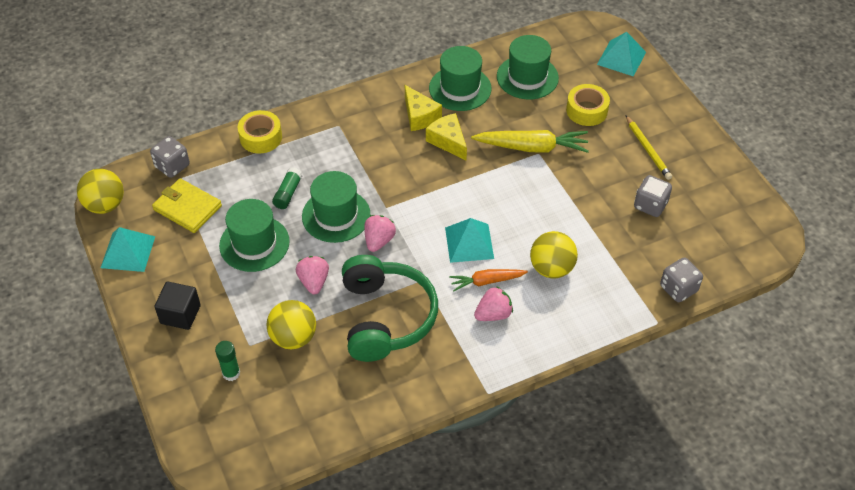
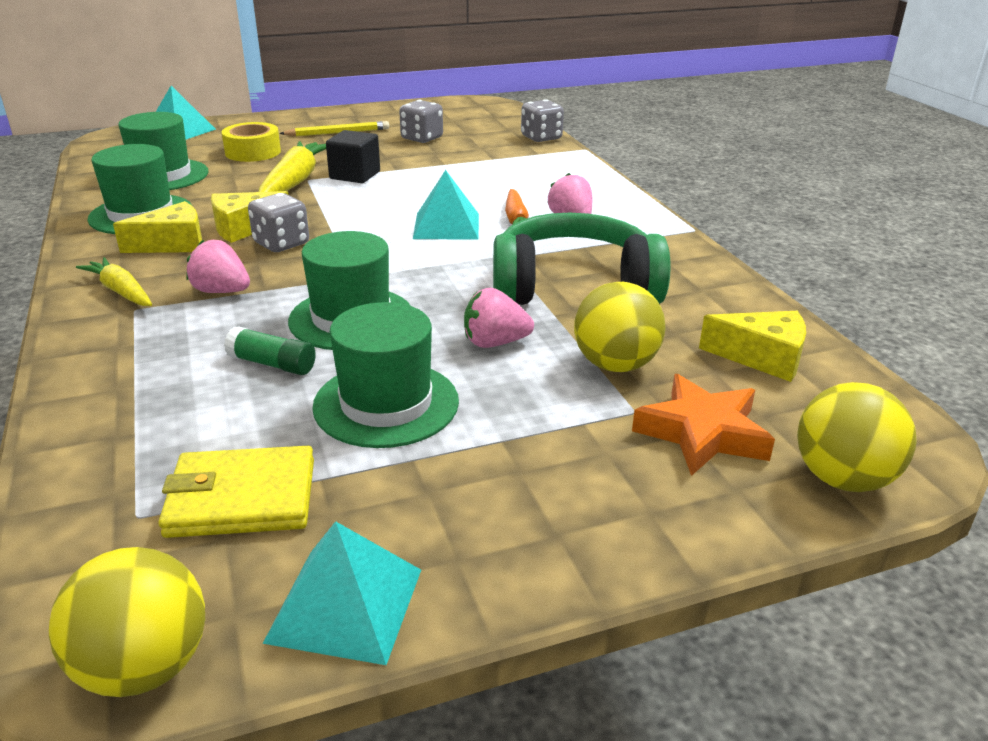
camera: 85 degrees left, 20 degrees down
grey dice [150,136,190,178] -> grey dice moved to [248,193,309,252]
yellow wallet [152,178,222,233] -> yellow wallet turned 45 degrees clockwise [158,446,314,538]
black cube [154,281,201,330] -> black cube moved to [326,130,380,183]
green glue stick [215,341,240,381] -> orange star [632,374,775,476]
yellow tape [238,110,282,154] -> none
pink strawberry [364,215,396,252] -> pink strawberry moved to [186,240,250,293]
yellow ball [530,231,578,279] -> yellow ball moved to [797,382,916,492]
none -> yellow carrot [76,257,152,306]
none -> yellow cheese [699,311,806,382]

